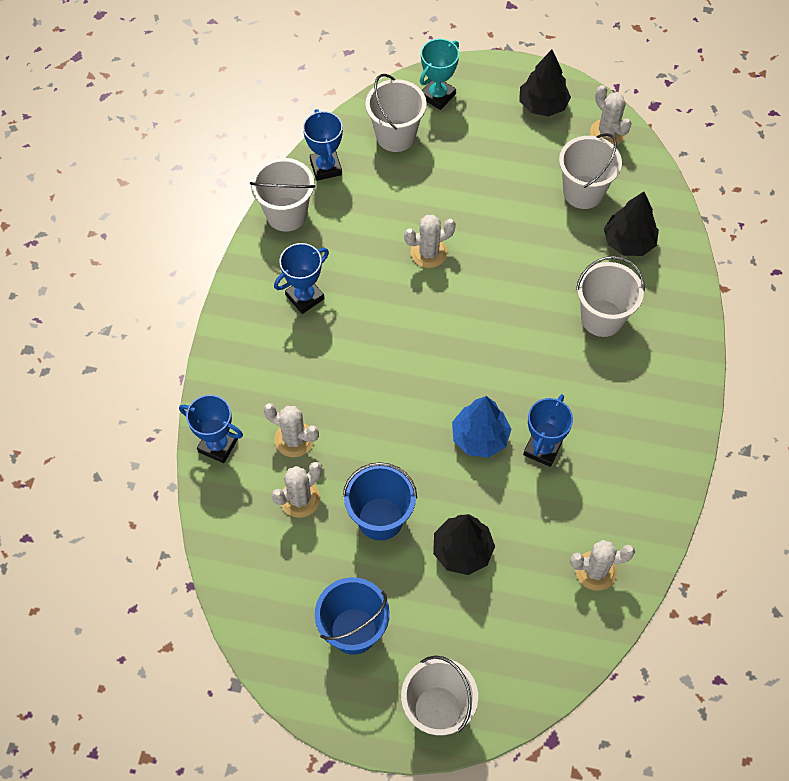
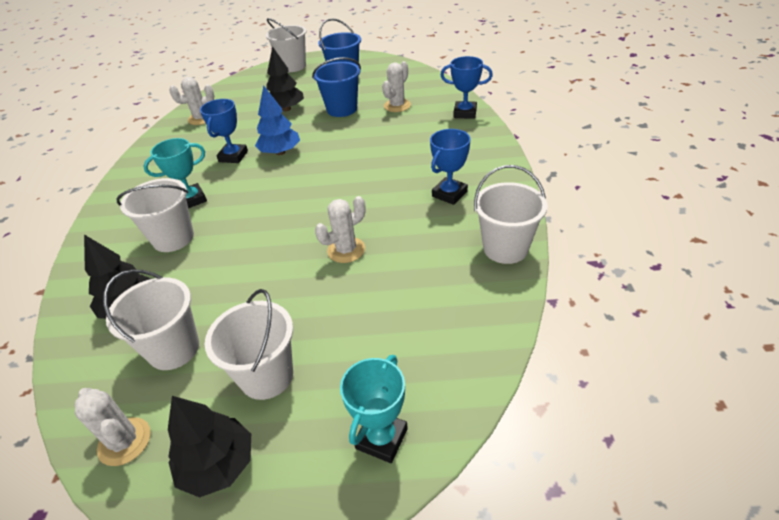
camera: 170 degrees right, 20 degrees down
white cactus [263,403,319,457] -> none
blue trophy [303,109,343,181] -> none
white bucket [365,74,427,152] -> white bucket moved to [205,289,293,400]
none -> turquoise trophy [144,138,207,208]

